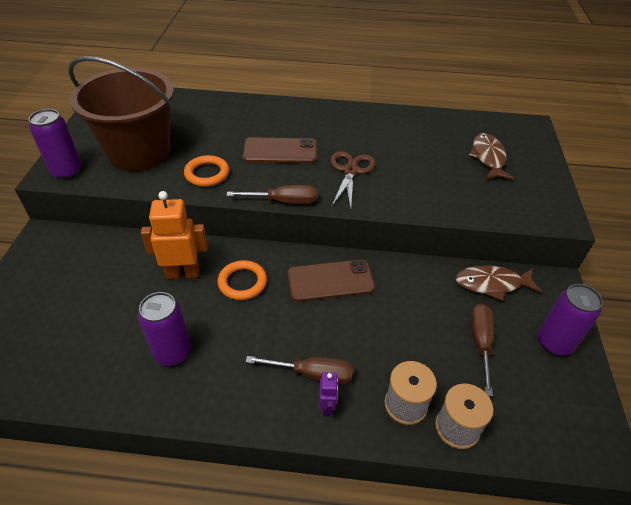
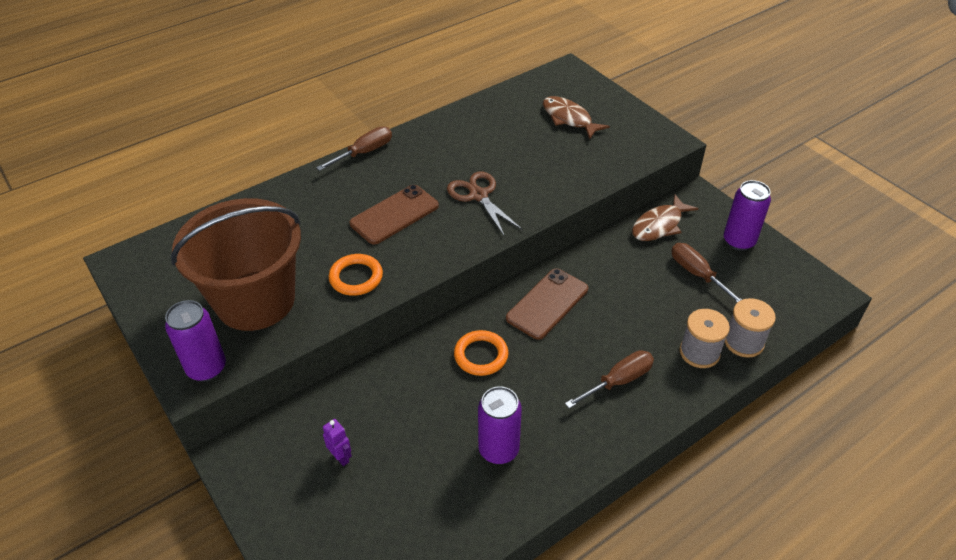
camera: 40 degrees left, 0 degrees up
orange robot [141,191,208,279] -> none
brown screwdriver [227,185,317,204] -> brown screwdriver moved to [316,126,392,171]
purple robot [319,373,338,416] -> purple robot moved to [323,419,352,466]

